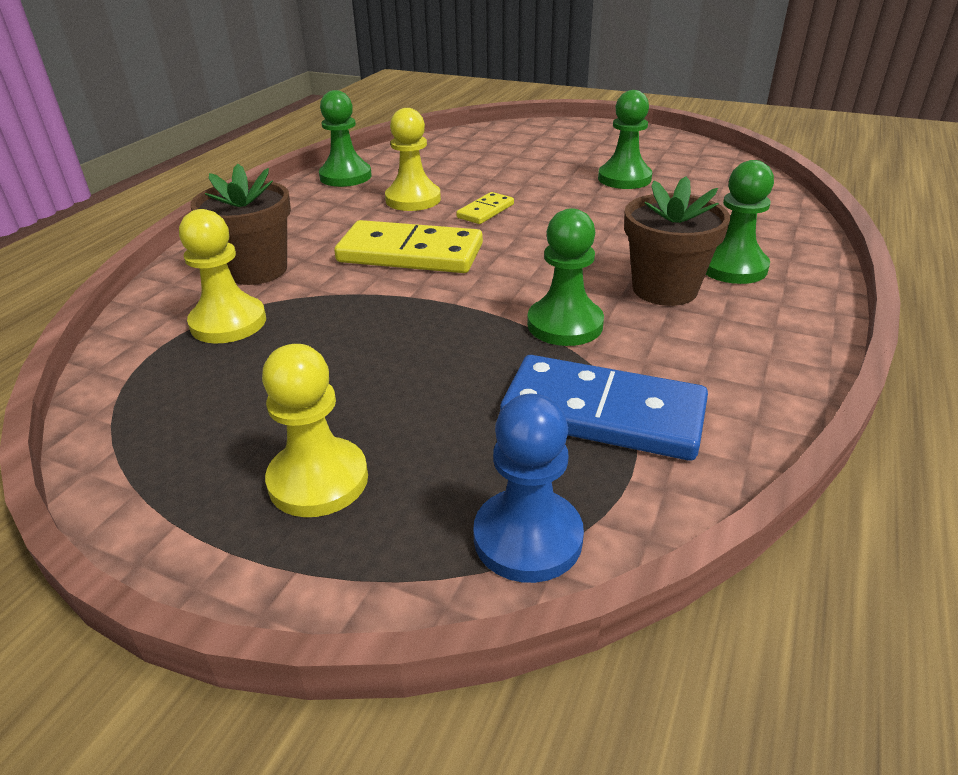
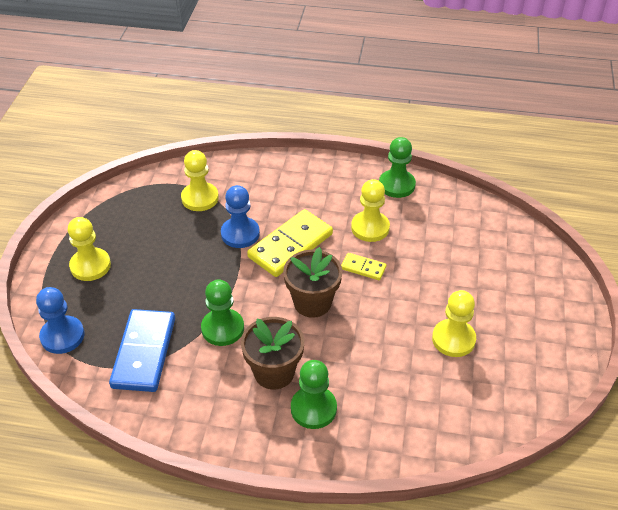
camera: 75 degrees right, 10 degrees up
brown flower pot [190,164,291,285] -> brown flower pot moved to [283,247,342,318]
yellow domino [334,220,483,273] -> yellow domino turned 45 degrees clockwise [247,209,333,277]
green pawn [598,90,652,189] -> yellow pawn [432,290,476,357]
none -> blue pawn [221,185,260,248]

